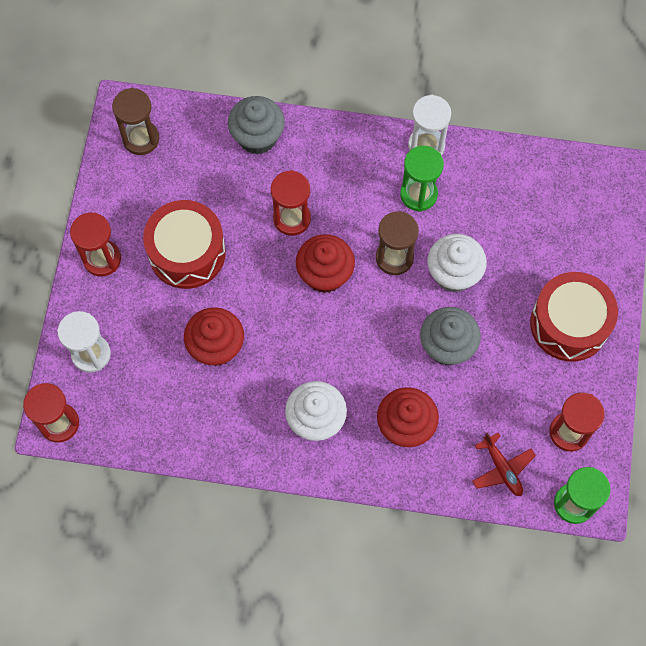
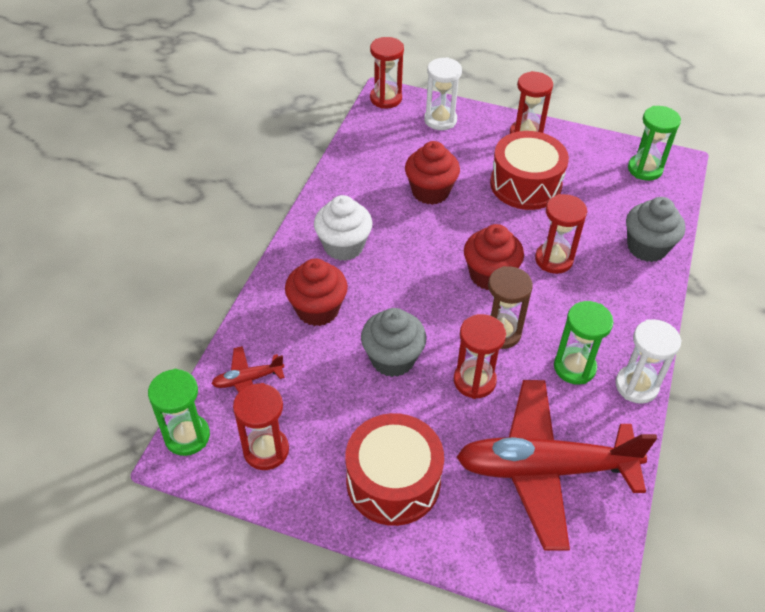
camera: 100 degrees right, 20 degrees down
brown hourglass [112,88,159,155] -> green hourglass [628,106,681,181]
white cupcake [427,234,487,292] -> red hourglass [454,314,506,399]
none -> red plane [457,380,657,551]

